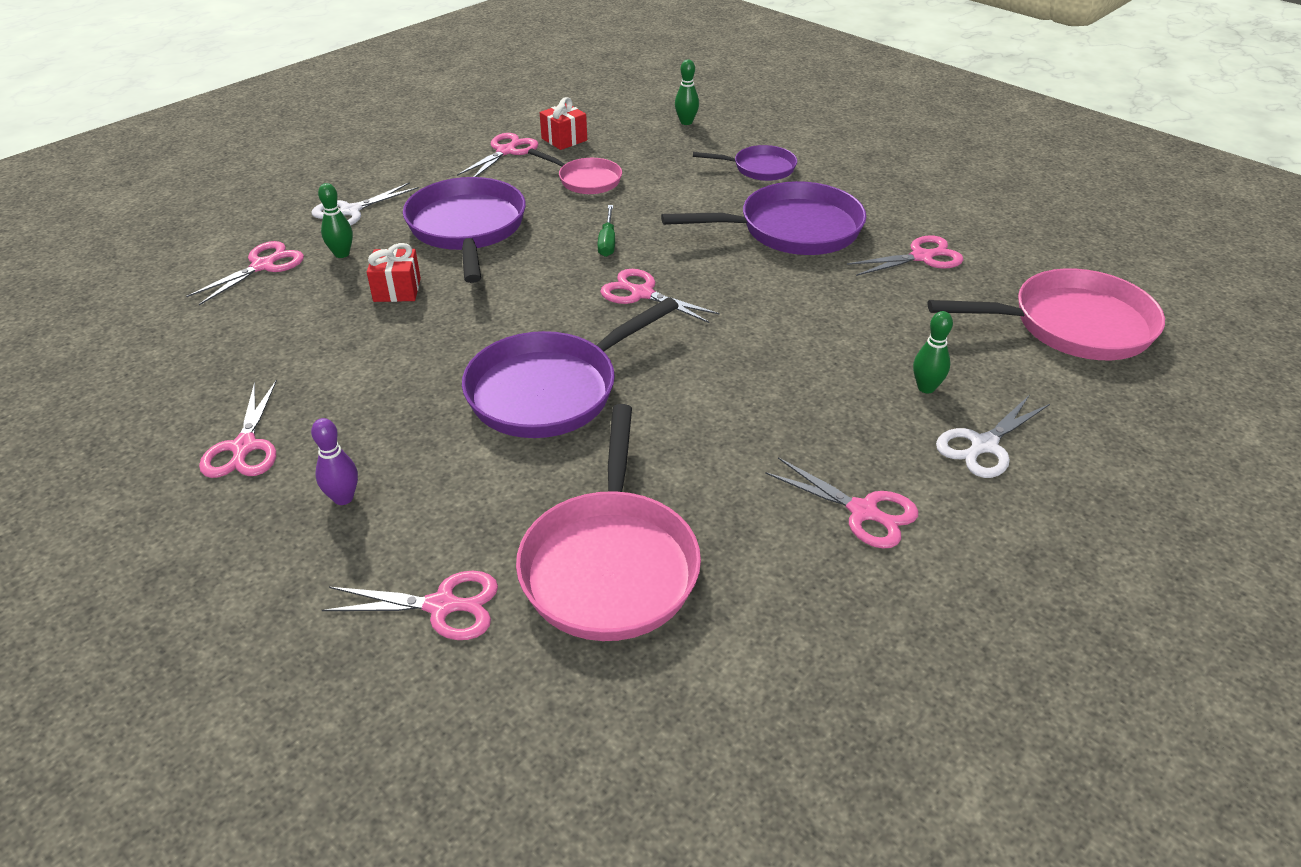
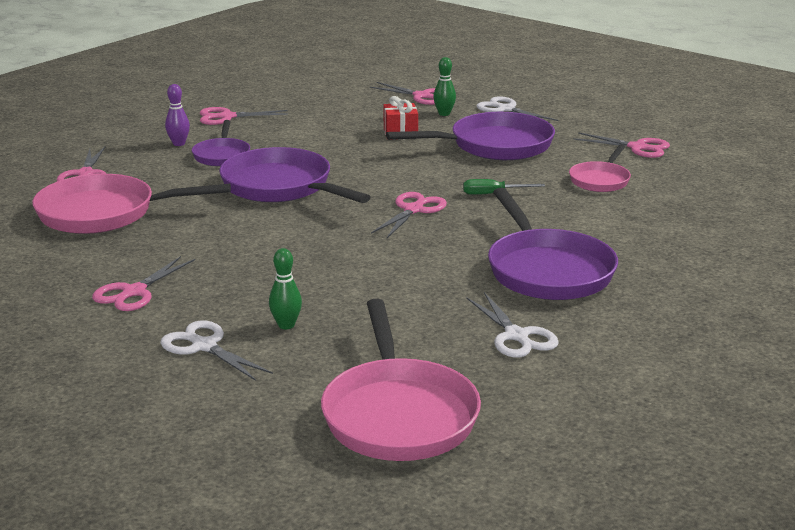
camera: 85 degrees right, 15 degrees down
red gift [540,97,587,150] -> none
green bowling pin [675,59,699,125] -> none
purple pan [693,145,797,181] -> purple pan moved to [192,120,250,166]
pink scissors [847,235,964,276] -> white scissors [466,292,559,358]

